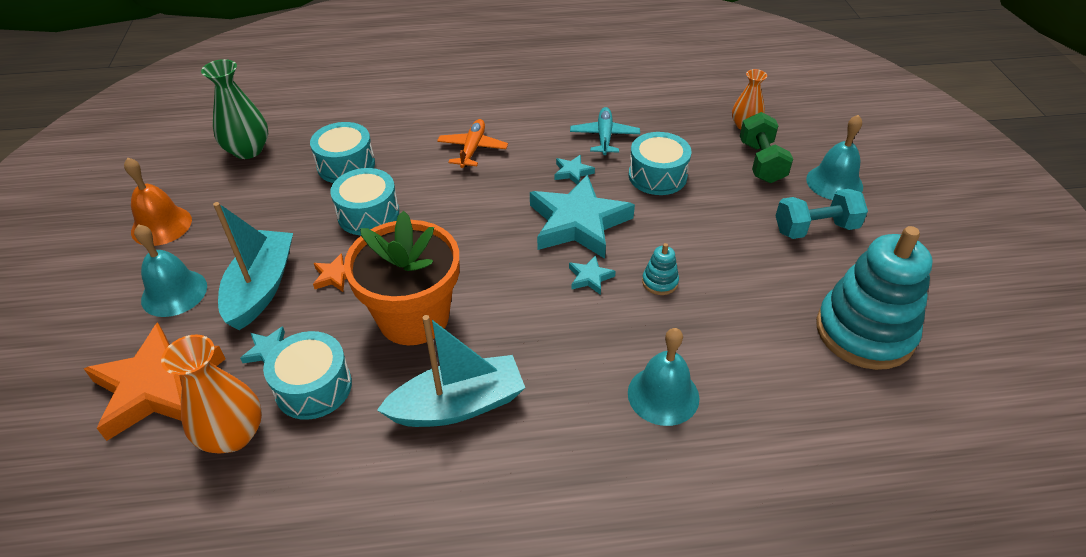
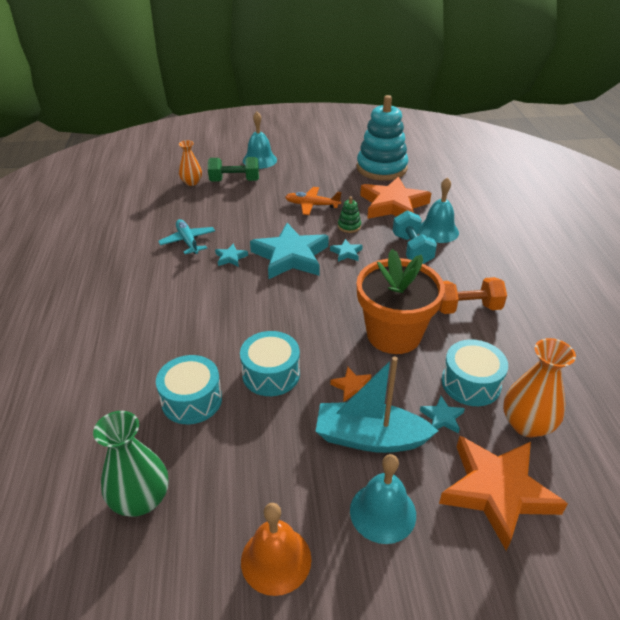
camera: 90 degrees left, 5 degrees down
turquoise boat [377,315,525,427] -> orange dumbbell [439,277,507,314]
orange plane [437,119,508,168] -> orange plane moved to [285,187,342,215]
turquoise plane [570,107,640,155] -> turquoise plane turned 60 degrees clockwise [158,219,215,254]
turquoise drum [629,132,692,195] -> none
turquoise stacking toy [642,243,679,295] -> green stacking toy [338,196,361,233]
turquoise dumbbell [775,189,868,239] -> turquoise dumbbell moved to [393,210,437,264]
none -> orange star [360,176,431,219]

